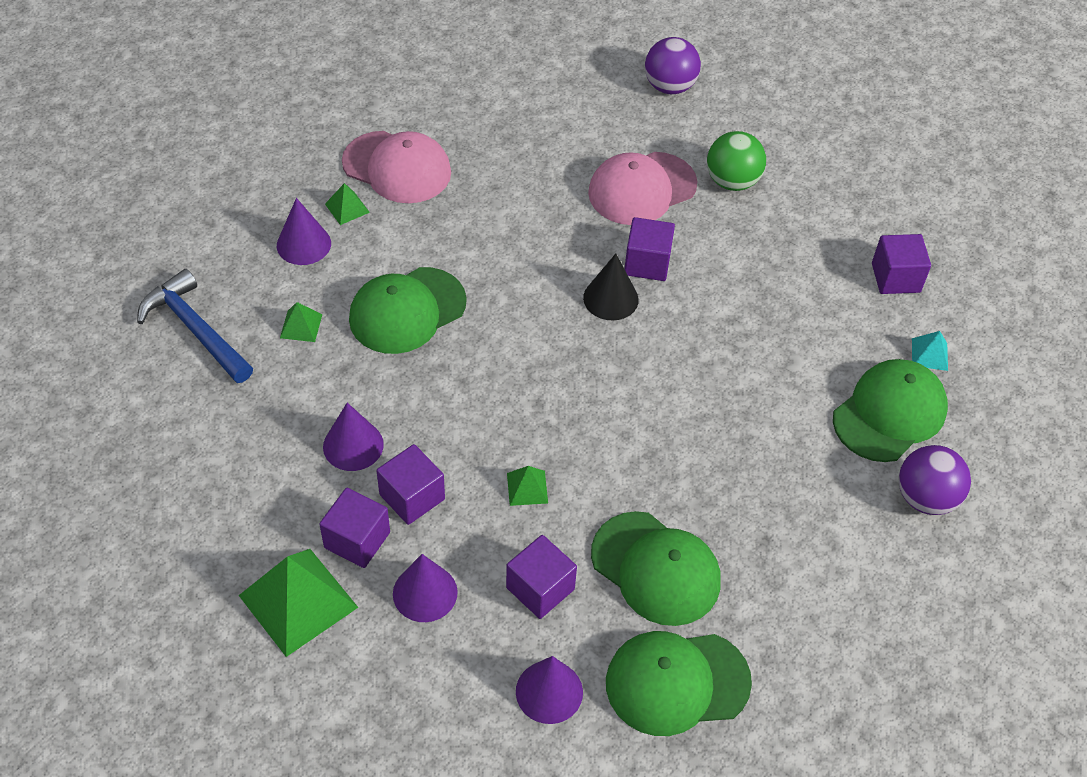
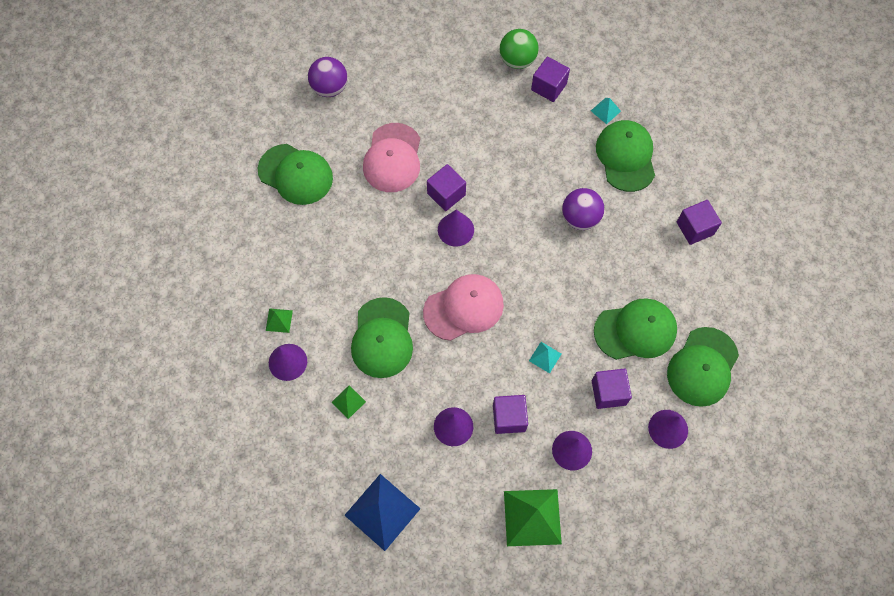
camera: 50 degrees left, 15 degrees up
blue hammer [137,269,253,383] -> none
purple cube [319,488,390,568] -> purple cube moved to [677,200,722,245]
pink cap [342,131,451,203] -> pink cap moved to [423,274,504,341]
green pyramid [507,466,548,506] -> turquoise pyramid [529,342,561,373]
black cone [583,254,639,320] -> purple cone [438,209,474,247]
green ball [707,131,766,191] -> green ball moved to [500,29,538,69]
purple ball [898,445,971,515] -> purple ball moved to [562,188,604,230]
none -> green cap [258,144,333,205]
none -> blue pyramid [344,474,421,551]

